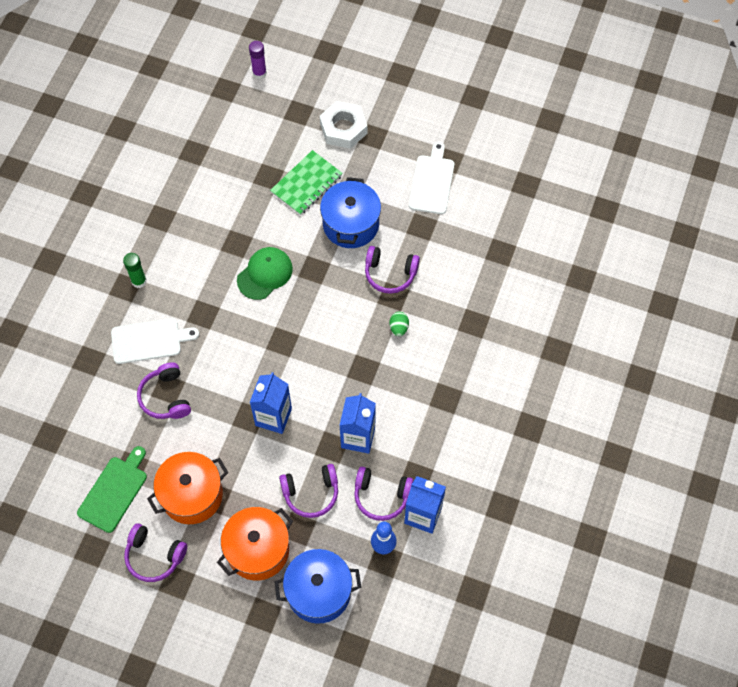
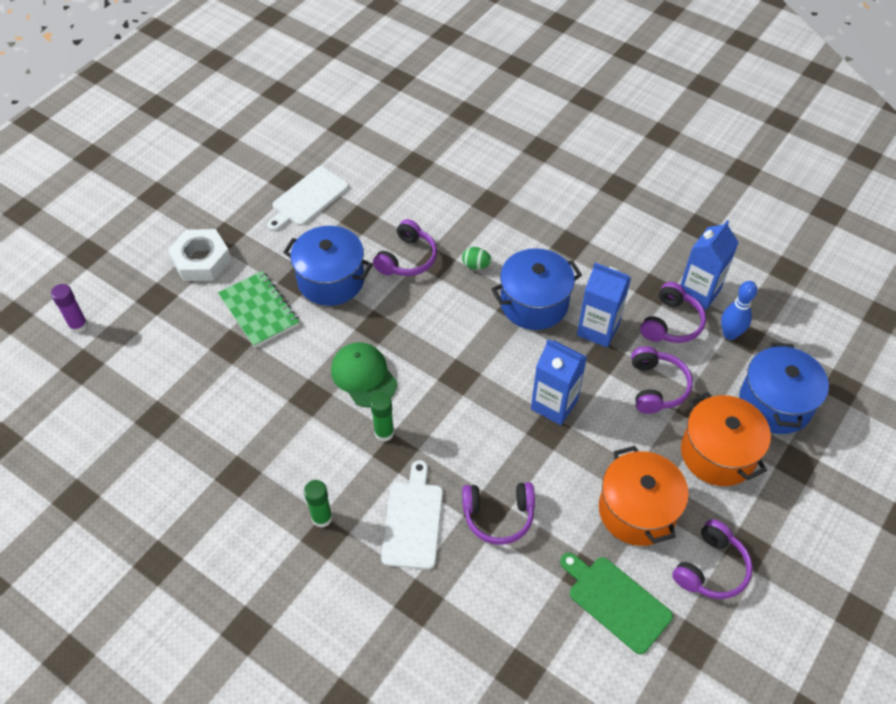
camera: 75 degrees left, 10 degrees down
white cutting board [409,142,454,214] -> white cutting board turned 75 degrees counterclockwise [267,167,349,231]
none -> green glue stick [370,393,394,442]
none -> blue pot [491,248,582,330]

